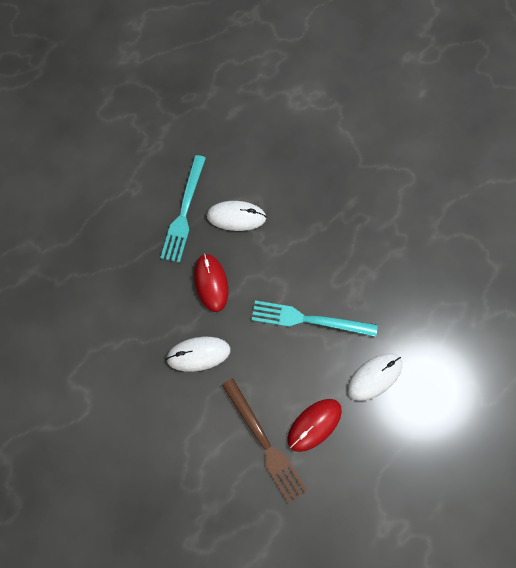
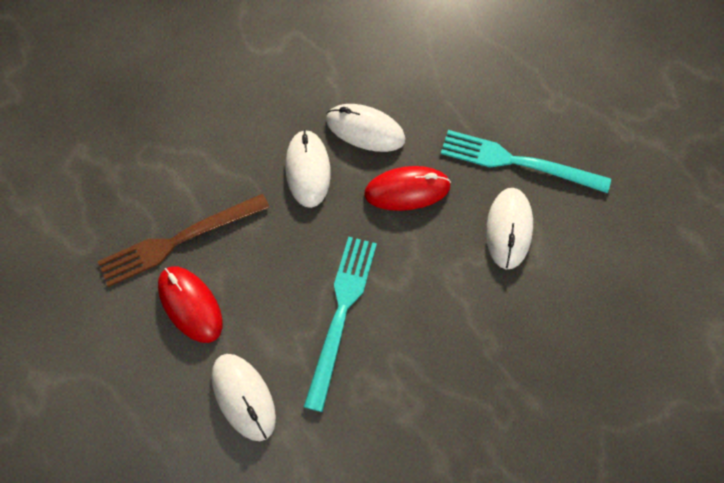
camera: 95 degrees right, 5 degrees down
none -> white mouse [326,104,406,152]

